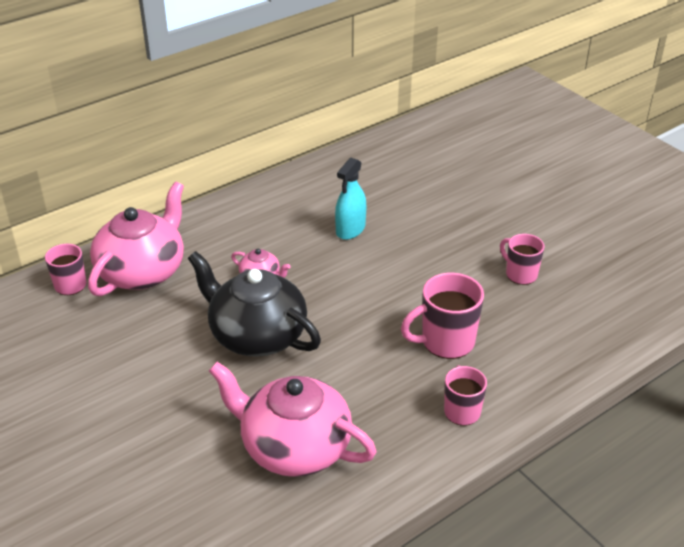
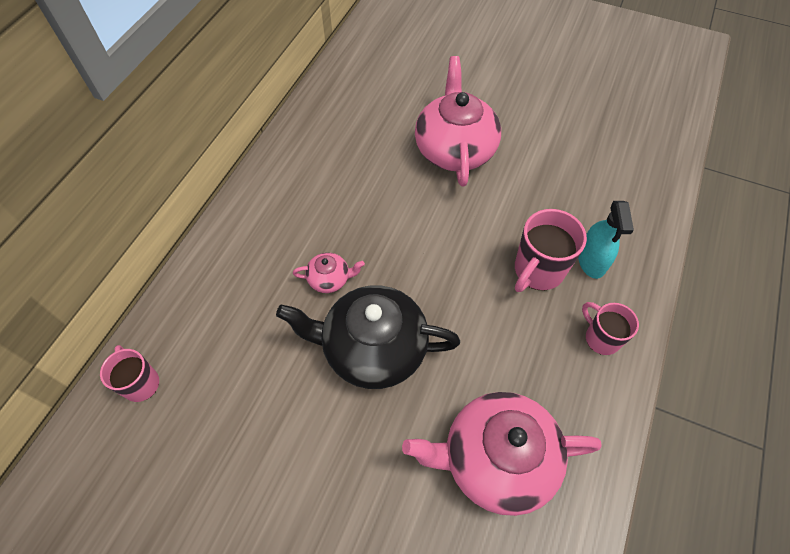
camera: 30 degrees left, 20 degrees up
pink teapot [88,182,184,296] -> pink teapot moved to [415,56,501,187]
turquoise spray bottle [335,158,366,240] -> turquoise spray bottle moved to [578,201,634,279]
pink mug [500,234,545,285] -> none

